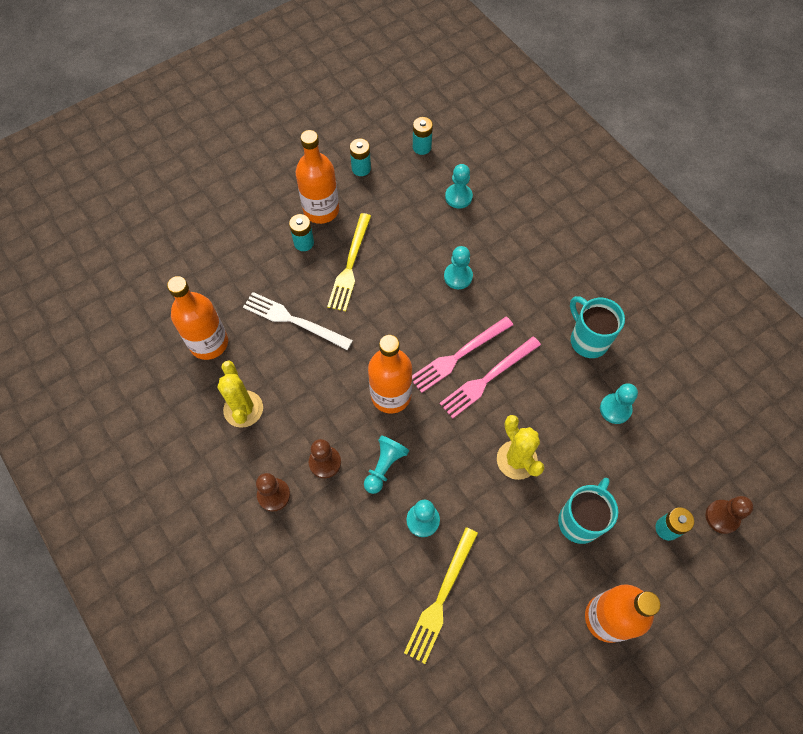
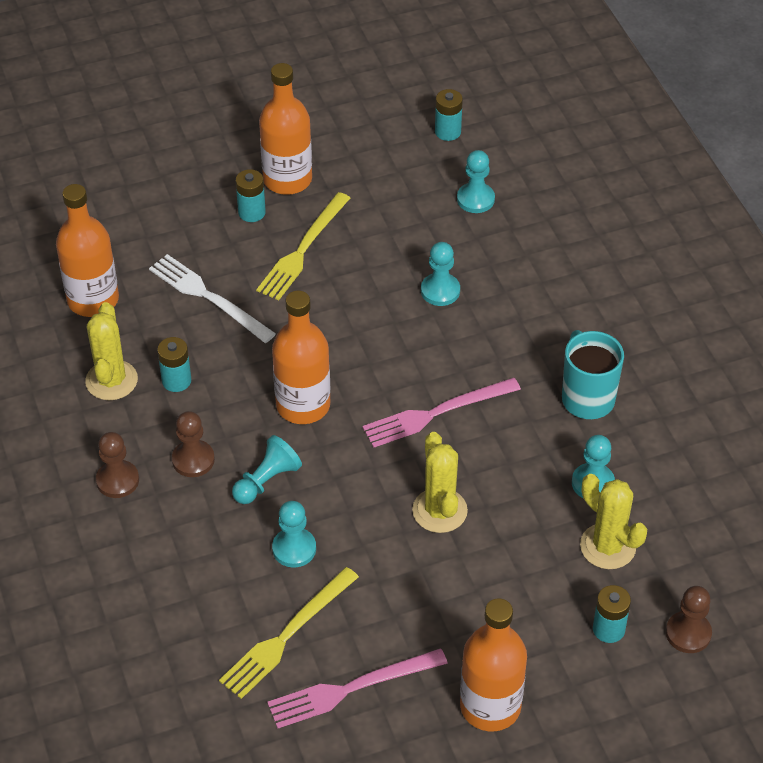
camera: 15 degrees right, 15 degrees down
turquoise battery [350,139,371,176] -> turquoise battery moved to [157,337,191,392]
pink fork [412,317,513,393] -> pink fork moved to [267,648,448,728]
turquoise mug [558,478,618,544] -> none
none -> yellow cactus [580,474,647,569]

